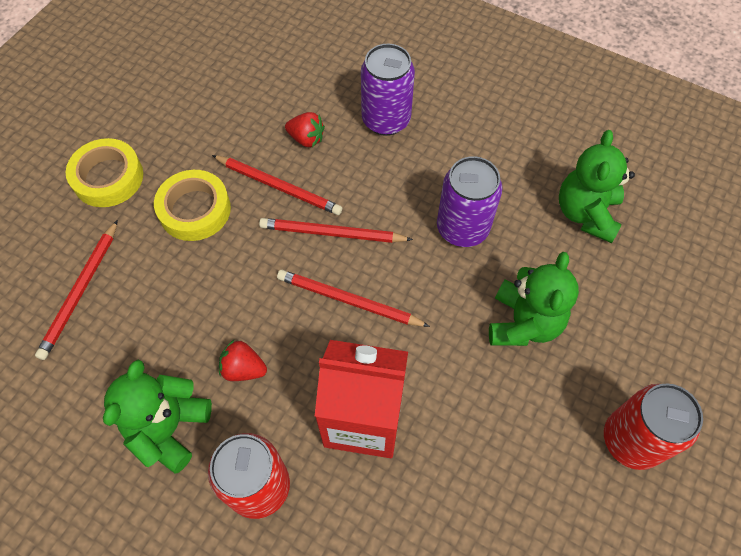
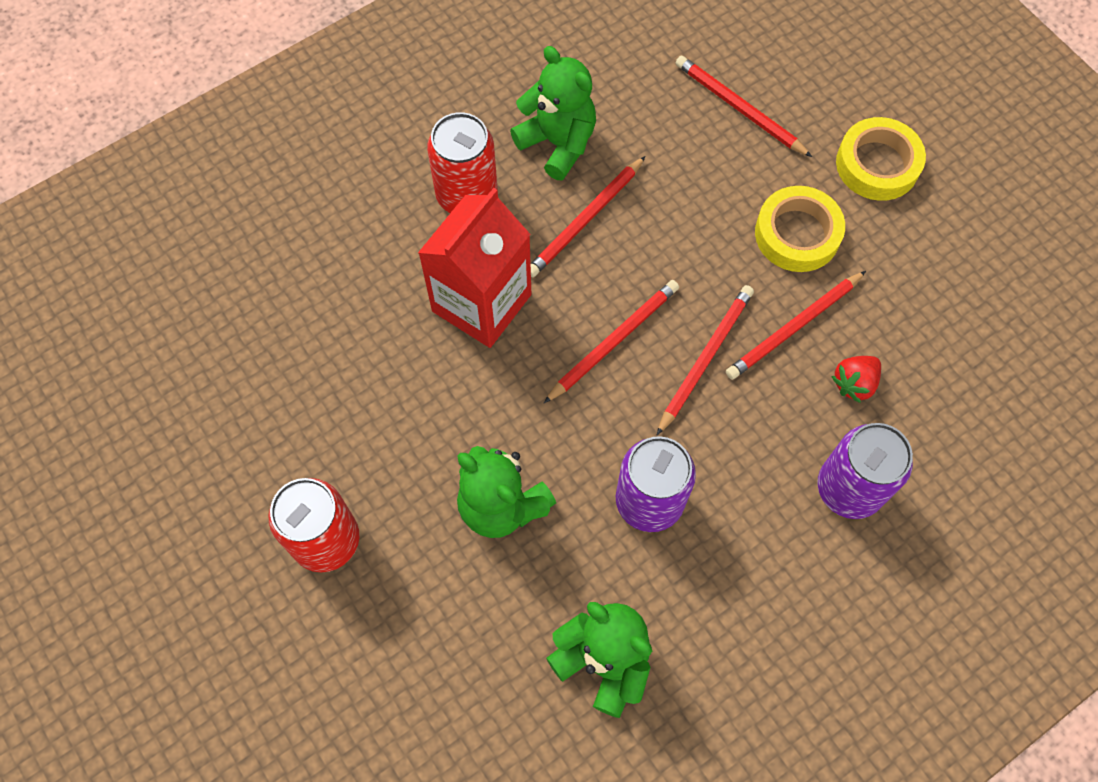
camera: 115 degrees right, 5 degrees up
red strawberry [219,340,267,381] -> red pencil [531,156,646,277]

